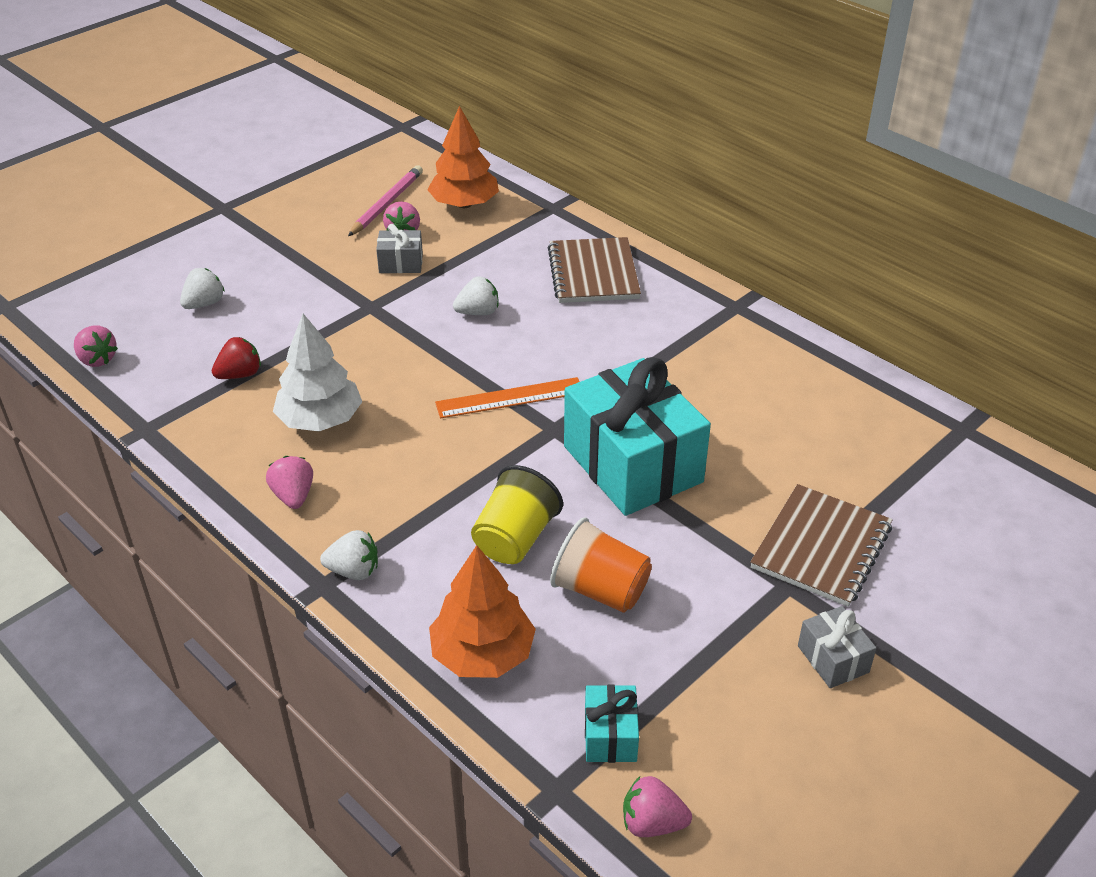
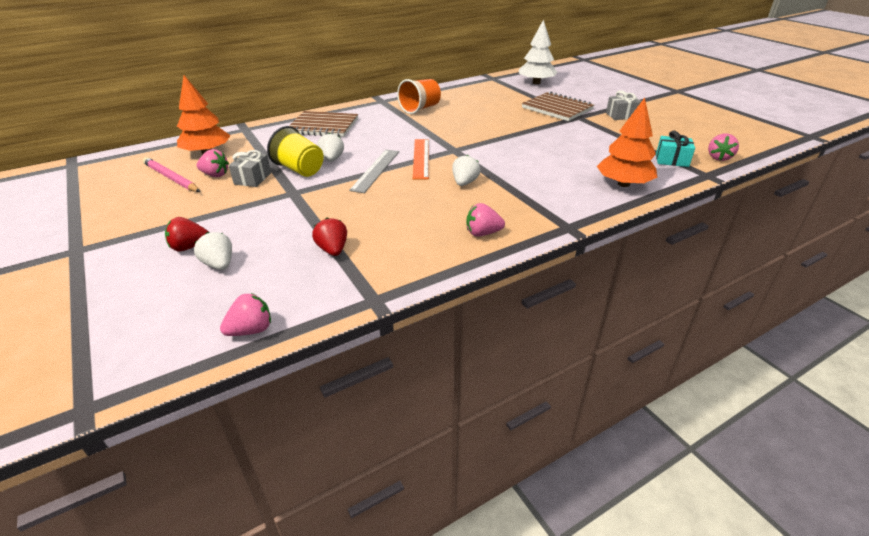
camera: 75 degrees left, 5 degrees down
white tree [273,314,362,431] -> white tree moved to [519,19,558,84]
white strawberry [320,530,378,580] -> white strawberry moved to [452,155,481,186]
yellow cup [471,465,563,564] -> yellow cup moved to [267,126,324,177]
orange cup [550,517,652,613] -> orange cup moved to [397,79,441,114]
turquoise gift [564,357,711,516] -> none
none -> red strawberry [165,217,208,251]
none -> grey ruler [349,150,399,193]

